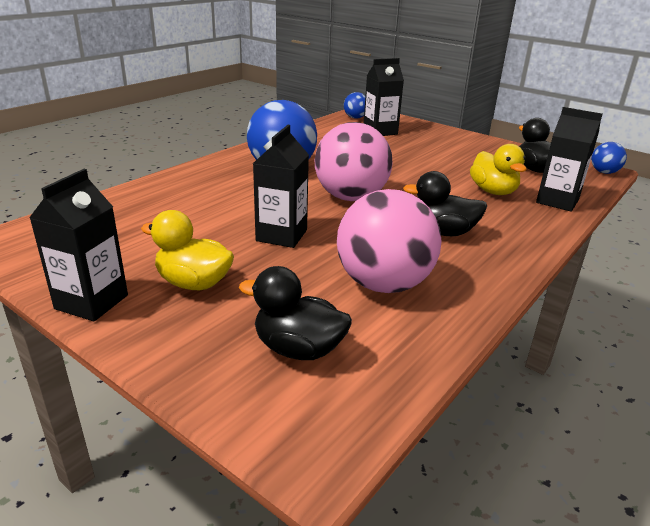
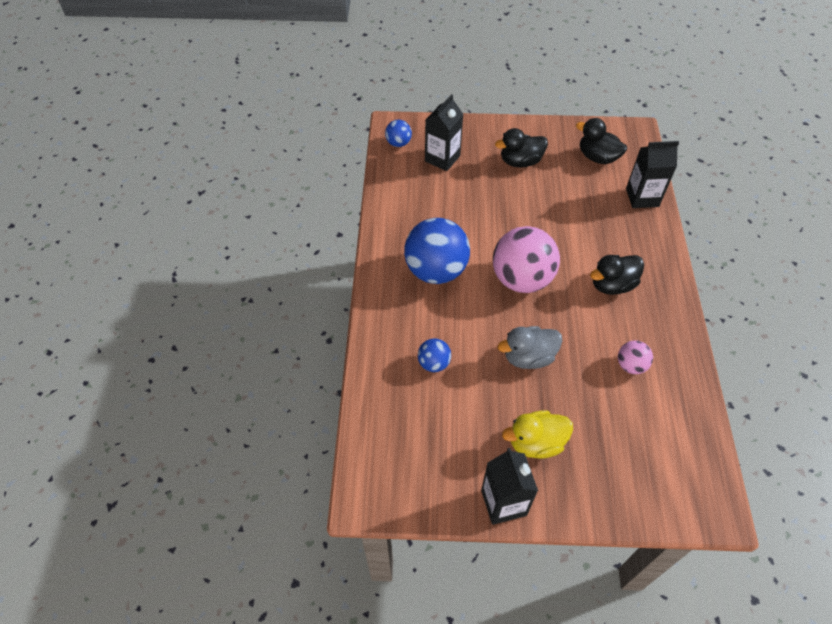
camera: 35 degrees left, 25 degrees up
black duck [239,266,352,360] -> black duck moved to [495,128,548,167]
black carton [253,125,309,248] -> grey duck [498,326,562,369]
pink ball [337,189,442,293] -> pink ball [618,340,653,374], size x0.48
yellow duck [470,144,527,195] -> none
blue ball [592,142,627,174] -> blue ball moved to [418,339,451,372]

